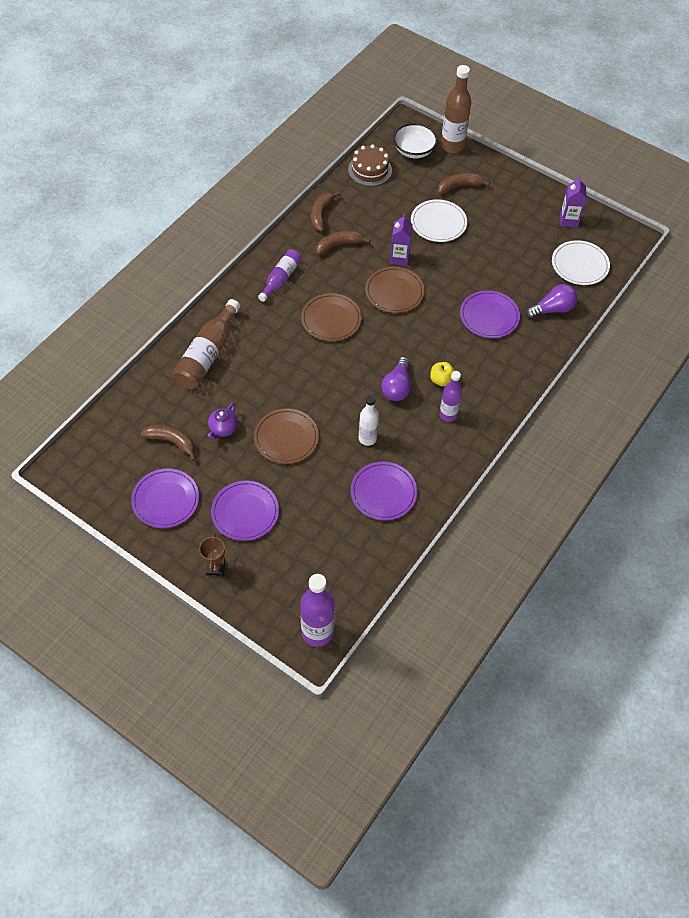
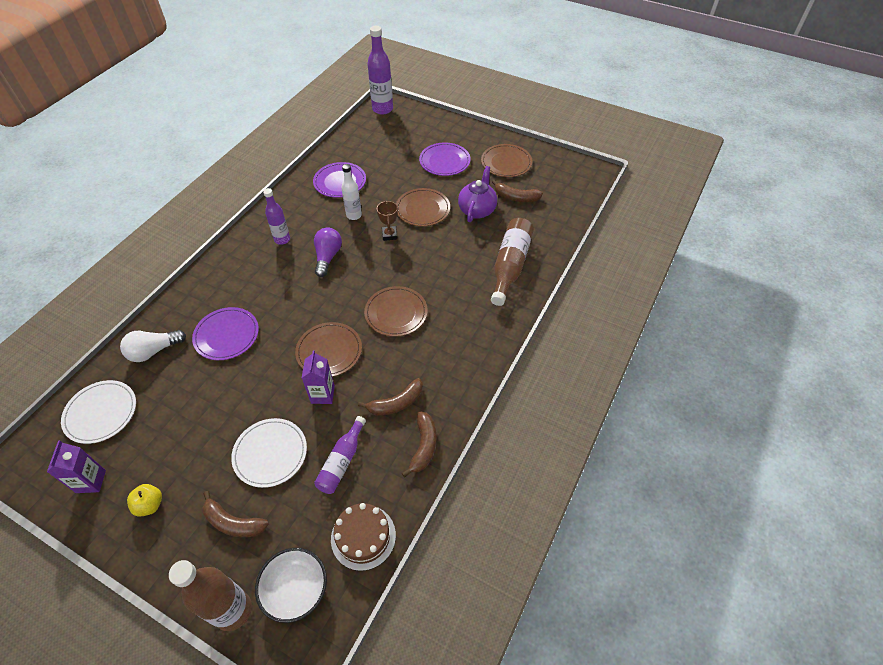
camera: 175 degrees right, 5 degrees down
purple plate [131,469,199,528] -> brown plate [481,144,533,177]
brown trophy [199,533,225,576] -> brown trophy moved to [377,200,398,241]
purple teapot [208,403,238,440] -> purple teapot [458,166,497,222], size x1.54
purple bottle [258,249,302,302] -> purple bottle moved to [314,416,366,494]
yellow apple [430,362,455,387] -> yellow apple moved to [127,484,162,517]
brown banana [438,173,490,194] -> brown banana turned 45 degrees clockwise [202,491,269,537]
purple light bulb [526,284,577,319] -> white light bulb [120,330,186,362]

